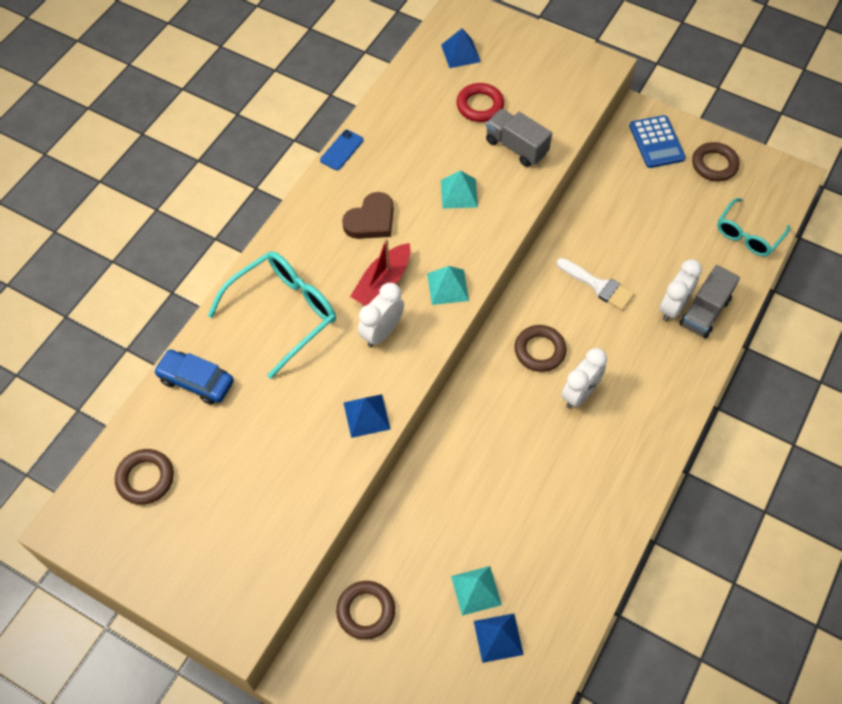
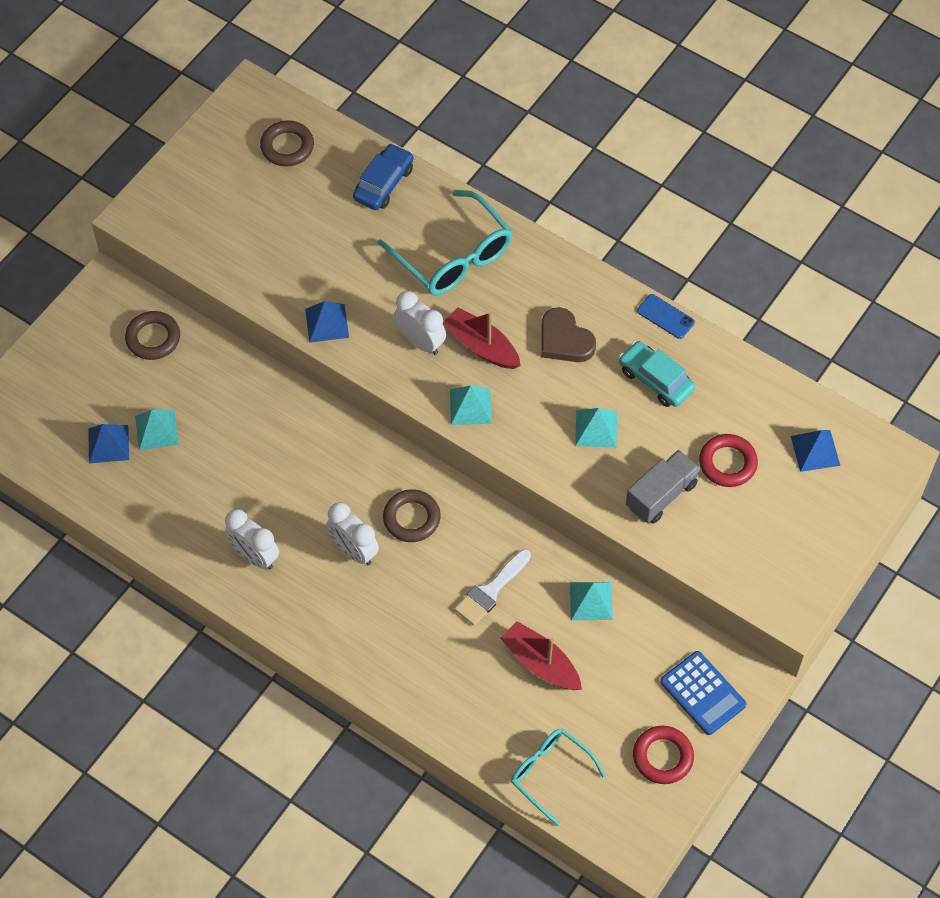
camera: 95 degrees right, 0 degrees up
blue calculator [629,115,686,168] -> blue calculator turned 120 degrees counterclockwise [660,651,746,735]
white clock [660,259,702,321] -> white clock moved to [225,509,279,570]
grey truck [680,265,740,338] -> none
brown ring [692,142,740,181] -> red ring [633,726,694,784]
none -> red boat [500,621,582,690]
none -> turquoise pyramid [570,582,613,620]
none -> turquoise car [619,341,695,407]

